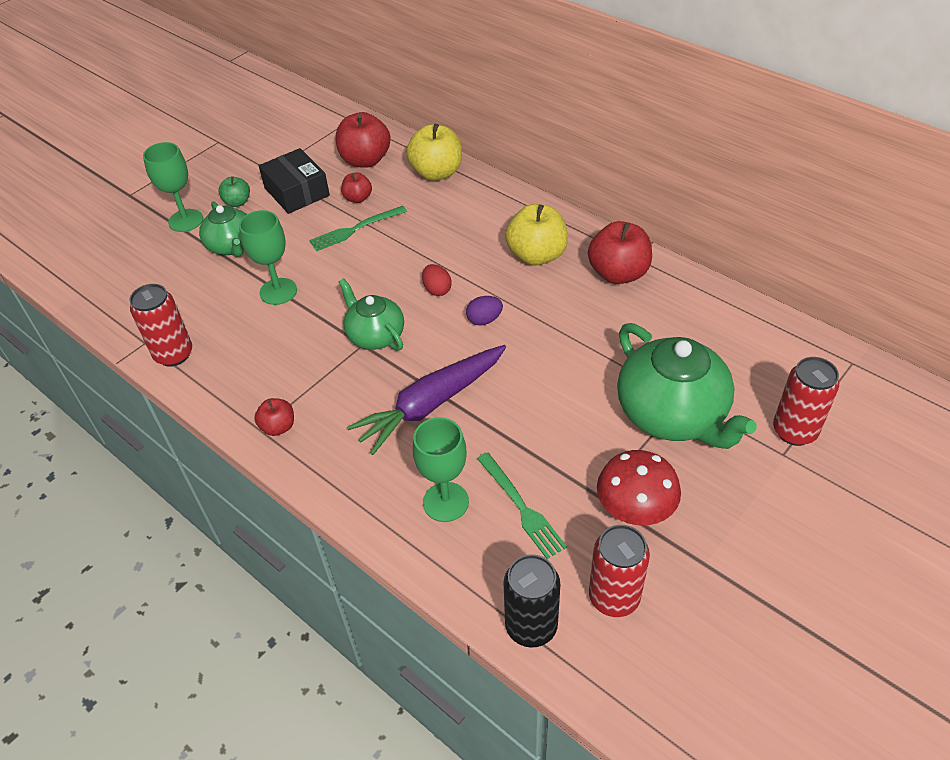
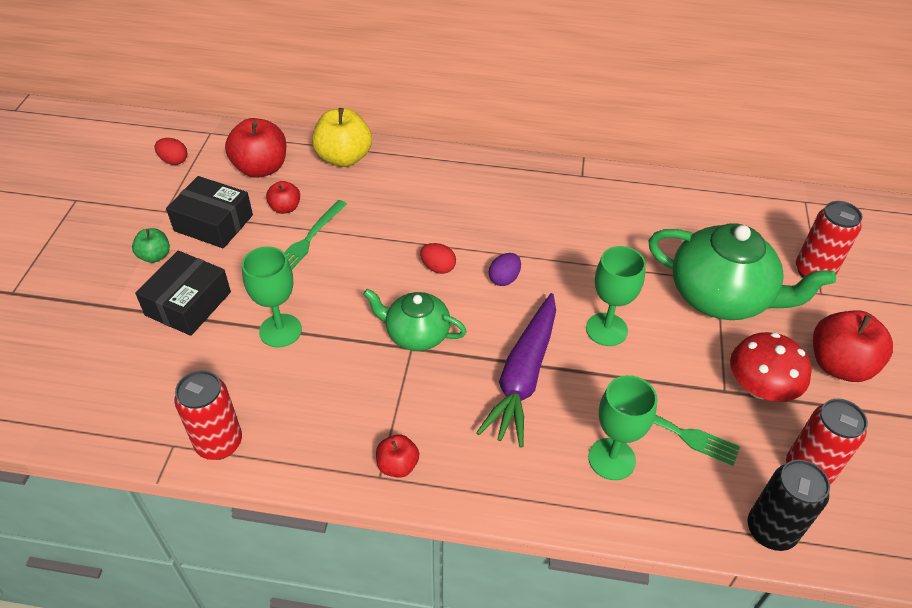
camera: 35 degrees left, 0 degrees up
green goblet [143,142,203,232] -> green goblet moved to [586,246,646,346]
green teapot [199,201,247,257] -> black box [135,251,231,336]
yellow apple [505,204,568,265] -> none
red apple [588,221,652,284] -> red apple moved to [813,310,893,382]
none -> red egg [154,138,187,165]

